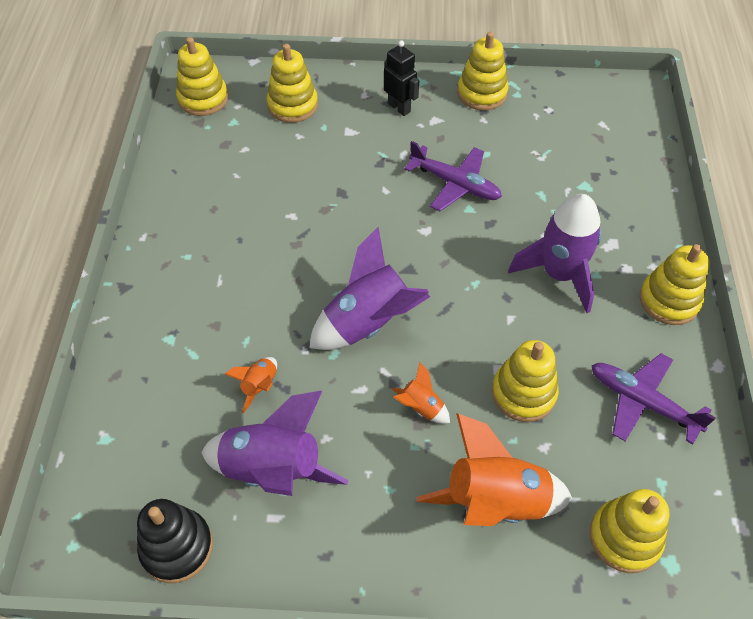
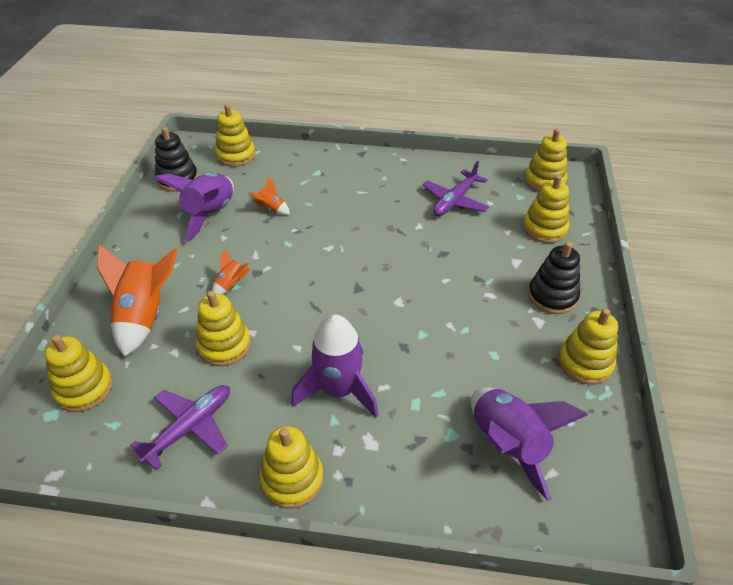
camera: 95 degrees right, 10 degrees down
purple rocket [309,226,430,350] -> purple rocket moved to [471,388,588,501]
black robot [384,40,419,116] -> black stacking toy [528,242,580,314]
purple plane [404,141,502,211] -> purple plane moved to [422,161,489,216]
none -> yellow stacking toy [215,104,255,167]

